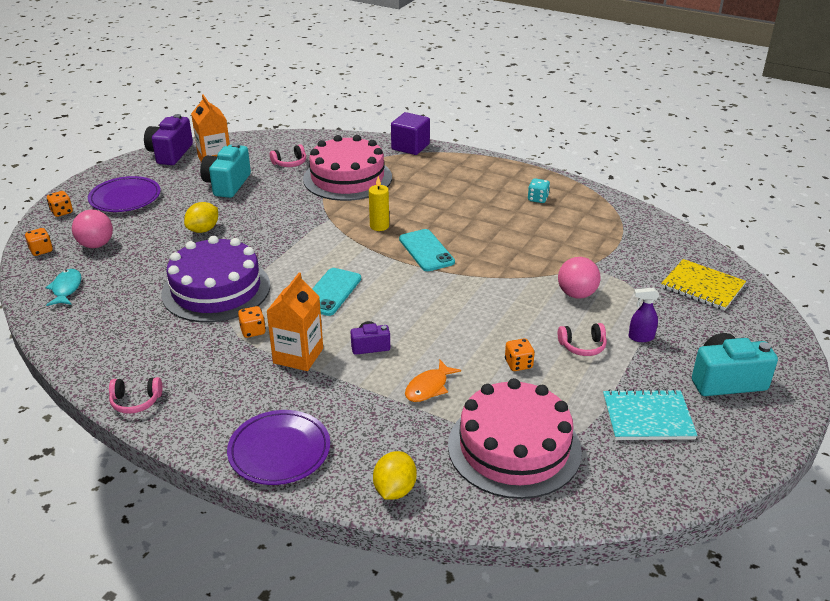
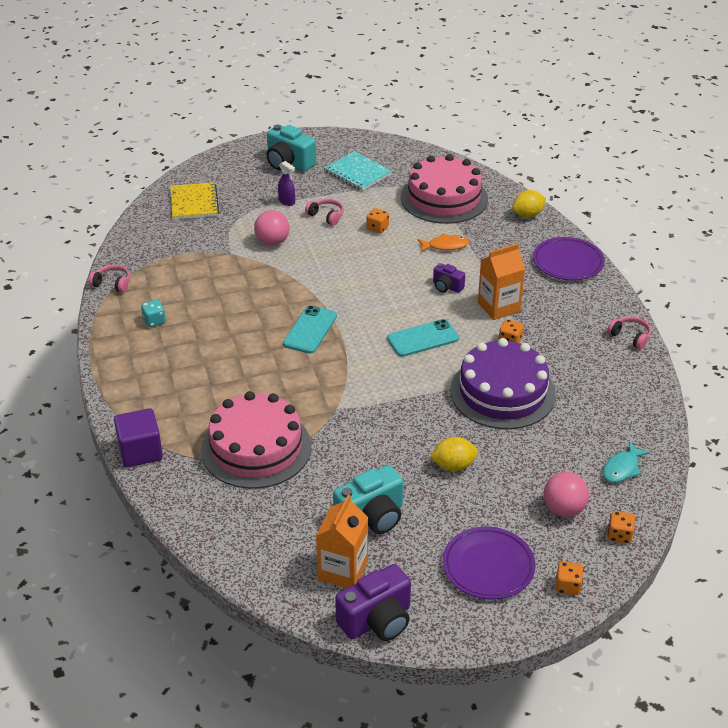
camera: 135 degrees left, 5 degrees up
pink headphones [270,144,306,167] -> pink headphones moved to [89,265,130,293]
yellow candle [369,176,389,231] -> none

